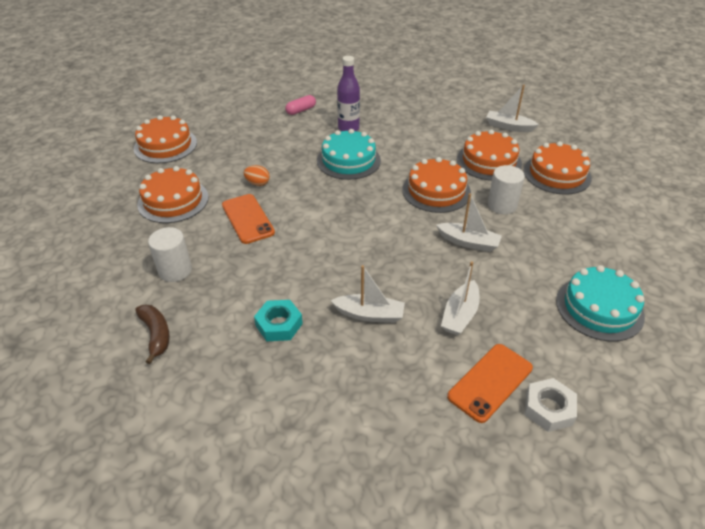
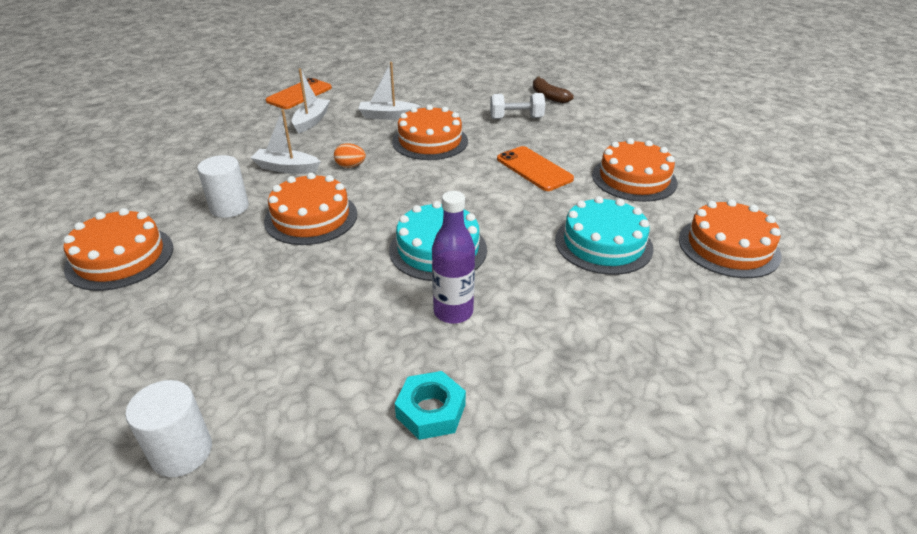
camera: 170 degrees right, 5 degrees down
white cylinder [148,227,192,282] -> white cylinder moved to [125,380,212,477]
orange egg [244,165,270,186] -> orange egg moved to [334,143,366,168]
turquoise nut [254,300,303,341] -> turquoise nut moved to [395,371,466,440]
pink capsule [285,95,316,115] -> none
orange cake [457,129,522,181] -> orange cake moved to [392,105,468,160]
white boat [486,85,539,132] -> none
white nut [525,378,577,432] -> none
turquoise cake [556,265,645,342] -> turquoise cake moved to [555,196,653,275]
none -> white dumbbell [490,93,545,119]

